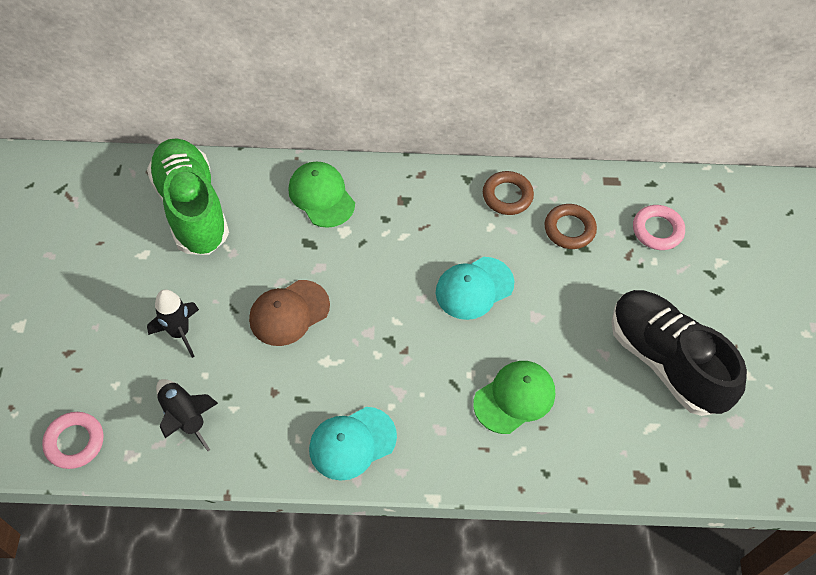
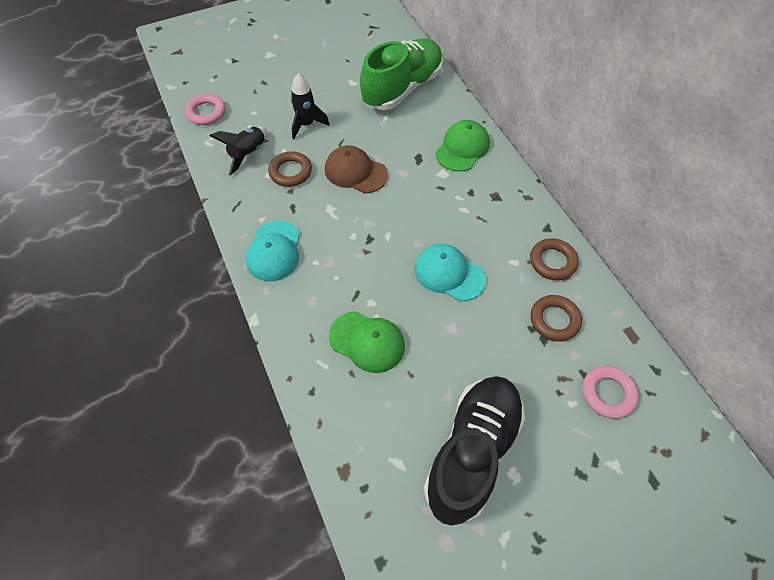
camera: 65 degrees right, 0 degrees up
turquoise cap [309,407,397,481] -> turquoise cap turned 120 degrees counterclockwise [246,220,300,281]
none -> brown ring [268,151,312,187]

